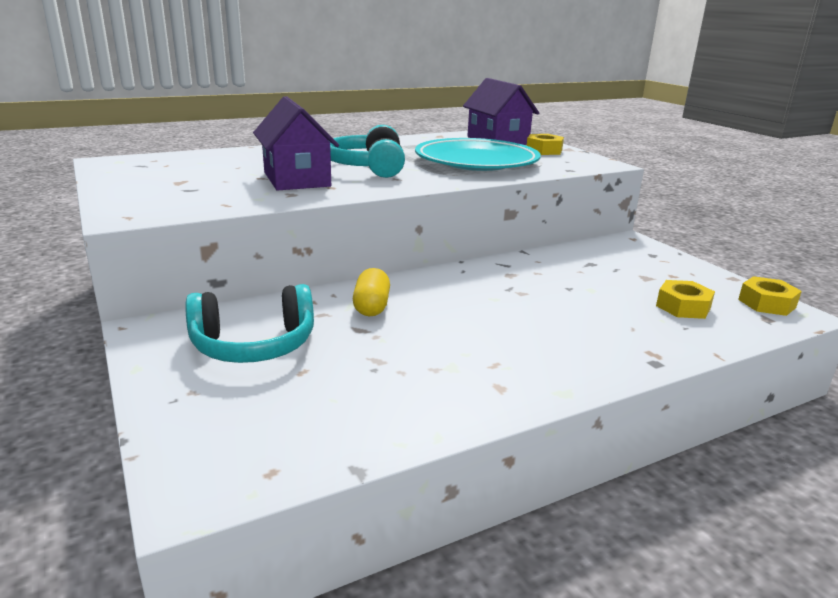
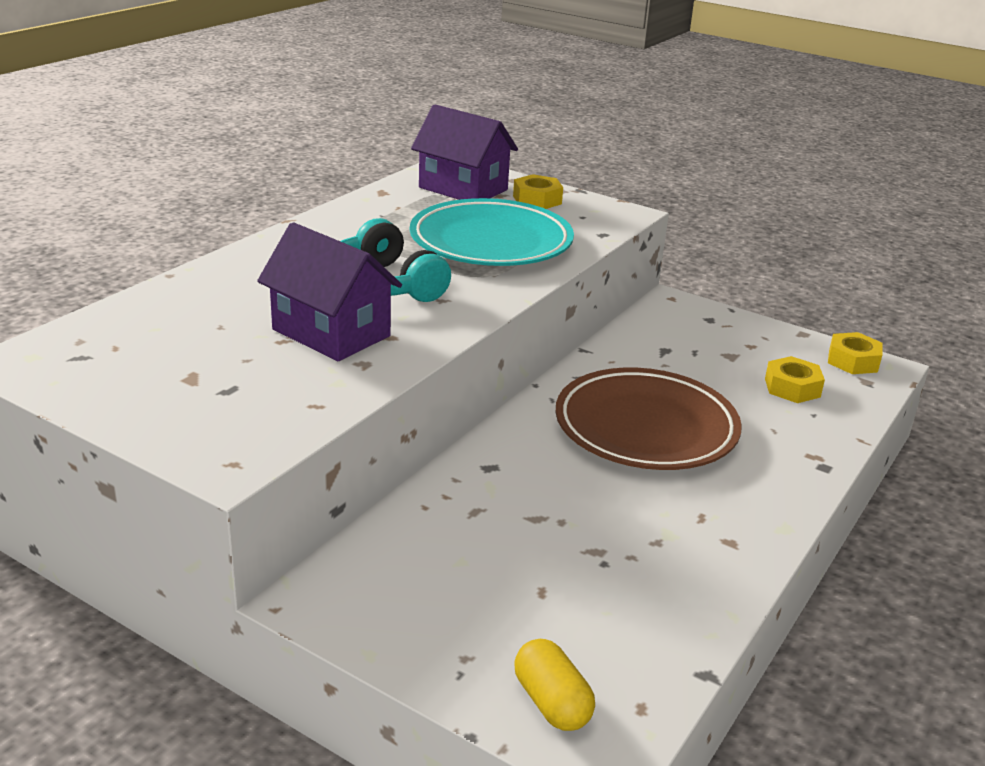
camera: 30 degrees left, 5 degrees up
turquoise headphones [185,284,314,363] -> none
yellow capsule [353,268,390,316] -> yellow capsule moved to [514,639,595,731]
none -> brown plate [556,368,742,470]

